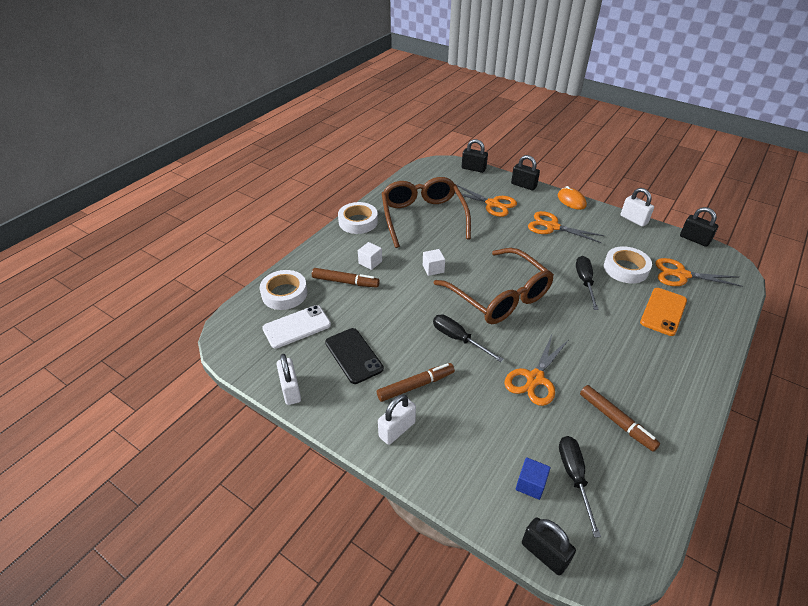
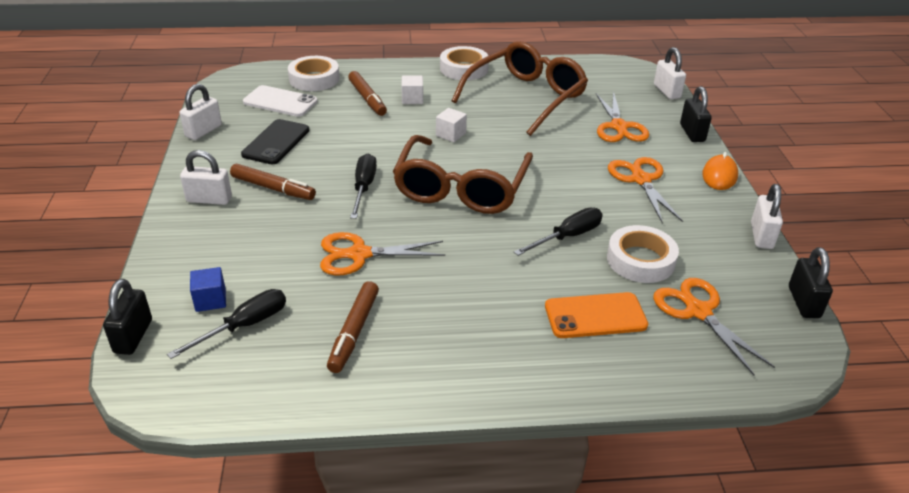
camera: 50 degrees right, 5 degrees down
black padlock [462,139,488,173] -> white padlock [654,47,686,99]

